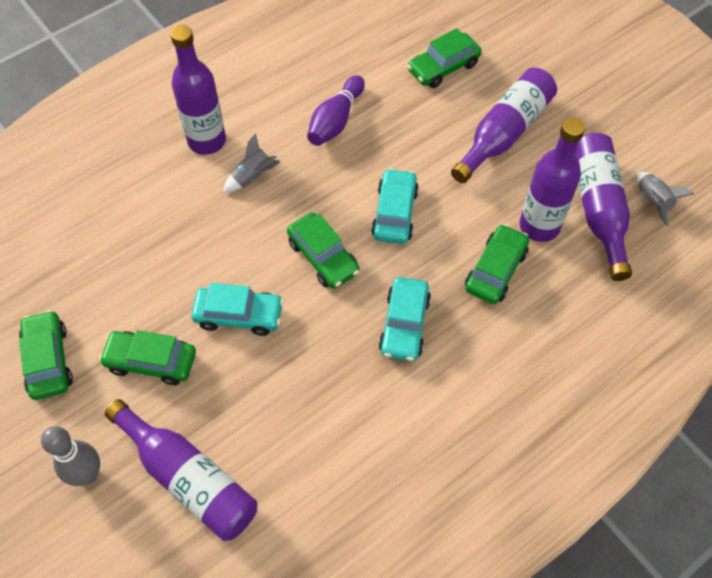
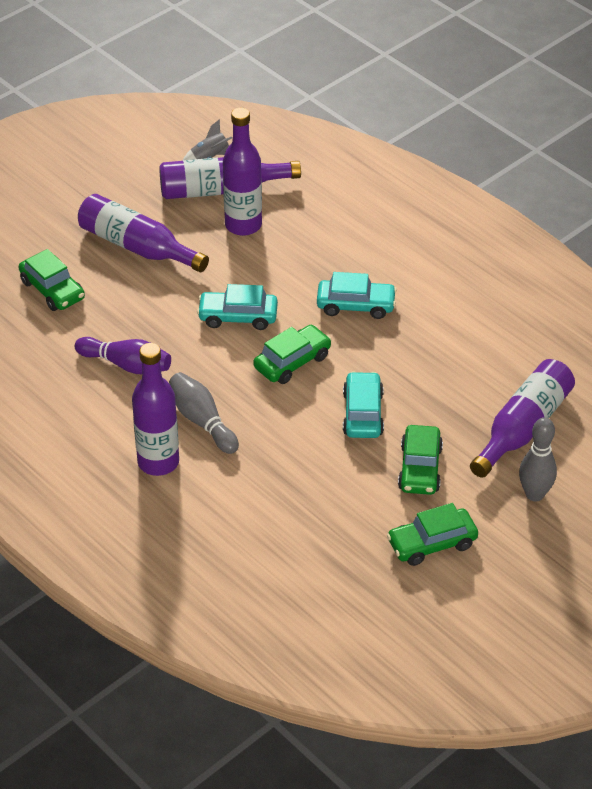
camera: 95 degrees left, 15 degrees down
grey rocket [223,133,280,193] -> grey bowling pin [169,372,239,454]
green car [465,224,529,304] -> none

